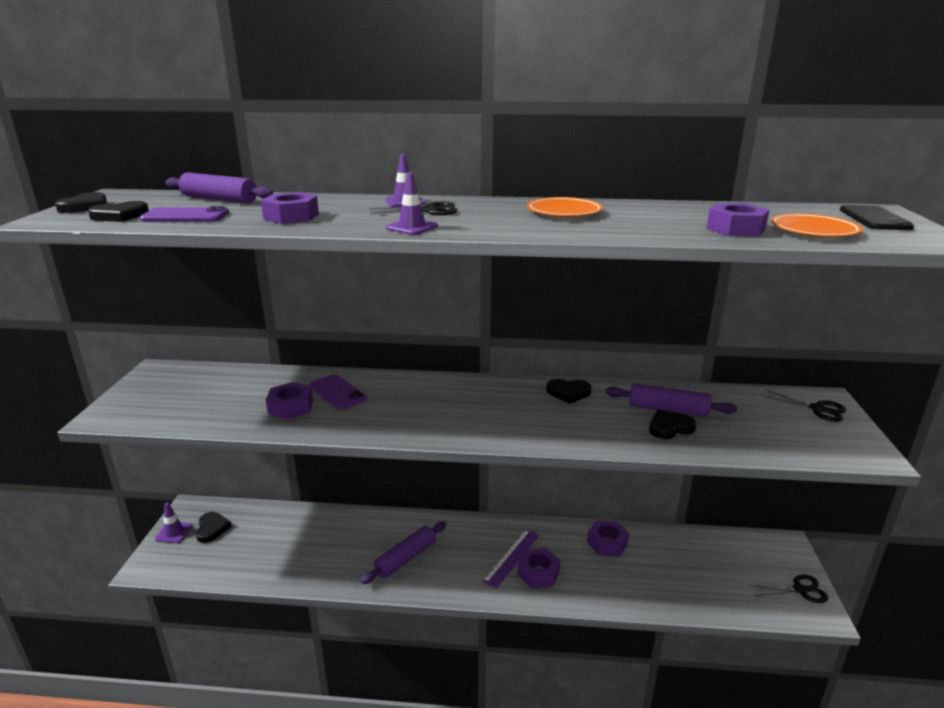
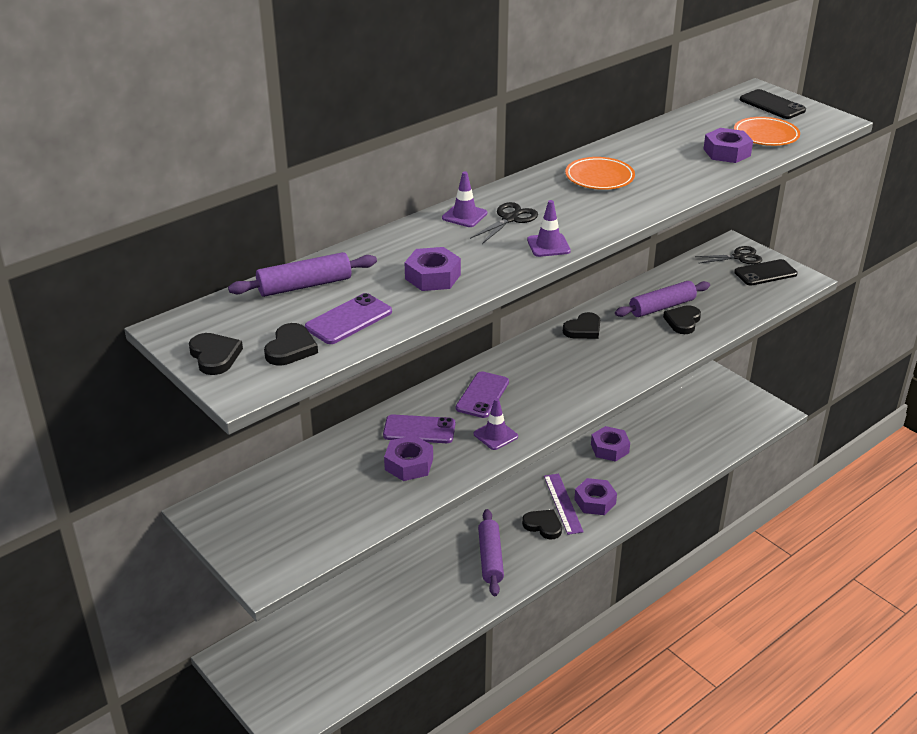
camera: 45 degrees left, 10 degrees up
purple traffic cone [155,502,193,543] -> purple traffic cone moved to [474,398,518,450]
black heart [196,512,232,543] -> black heart moved to [522,509,562,539]
black scissors [750,575,828,603] -> none
none -> purple phone [456,371,509,418]
none -> black phone [734,259,798,286]

